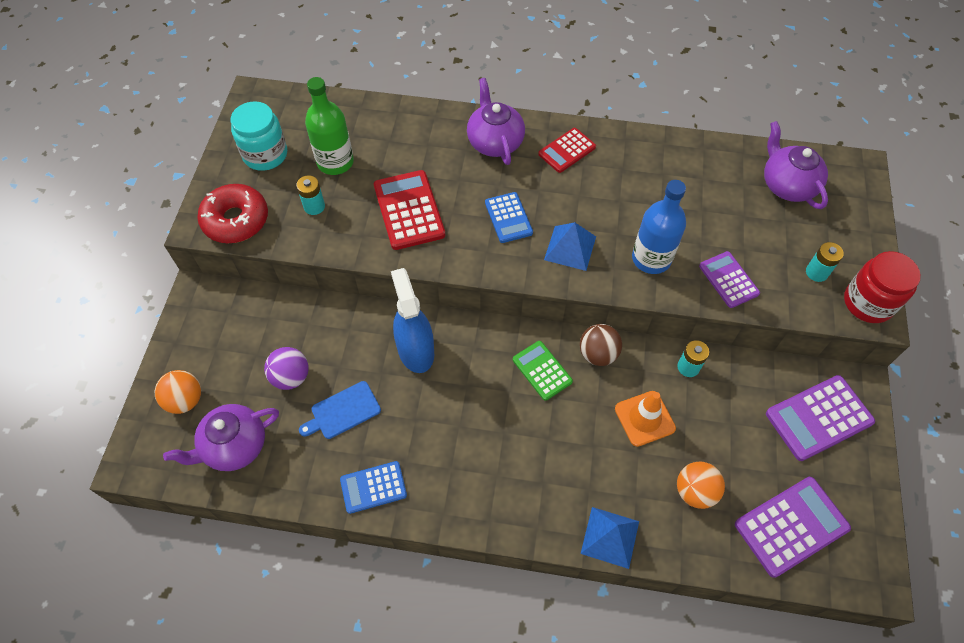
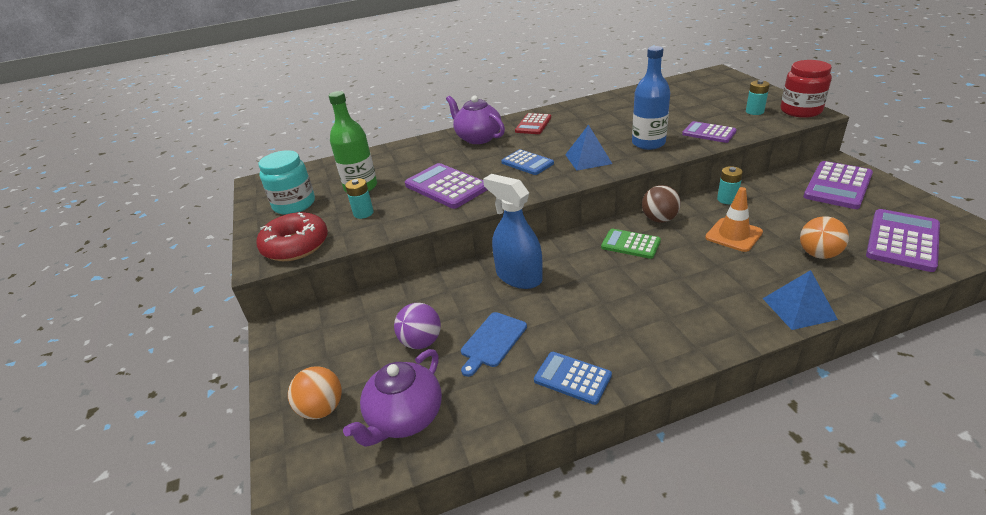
camera: 25 degrees left, 25 degrees down
blue calculator [340,461,407,514] -> blue calculator turned 75 degrees clockwise [534,352,612,405]
red calculator [374,170,445,250] -> purple calculator [405,163,488,209]
purple teapot [764,121,828,209] -> none

